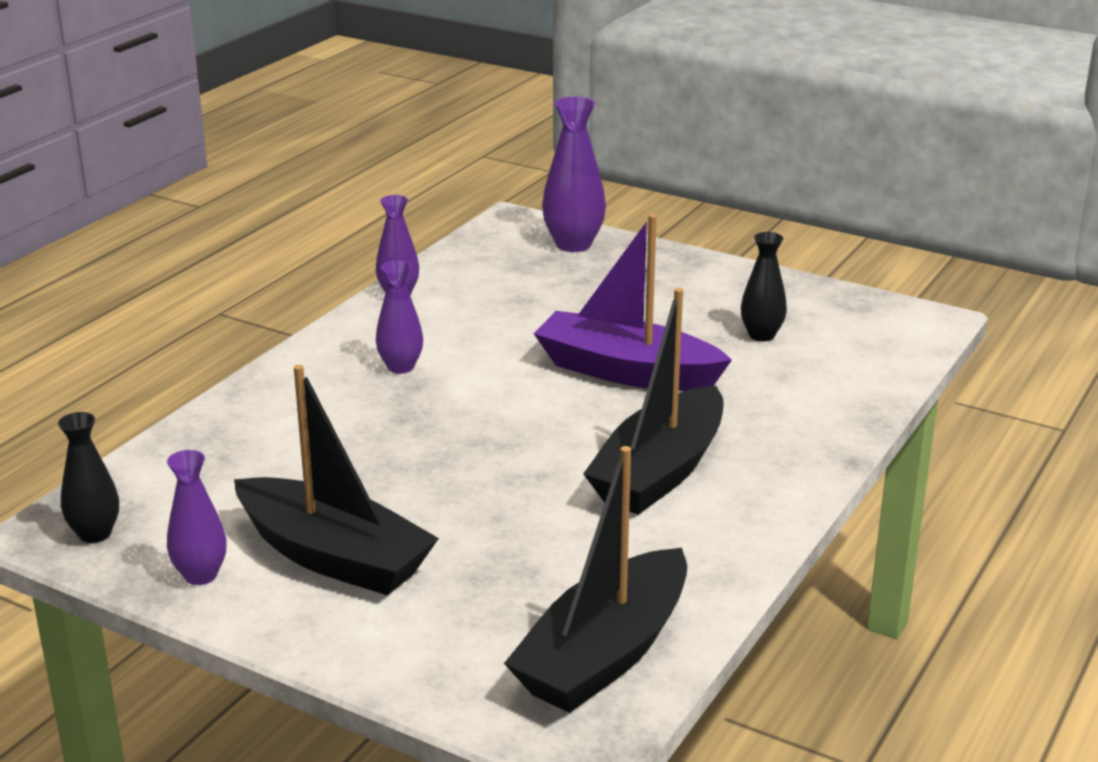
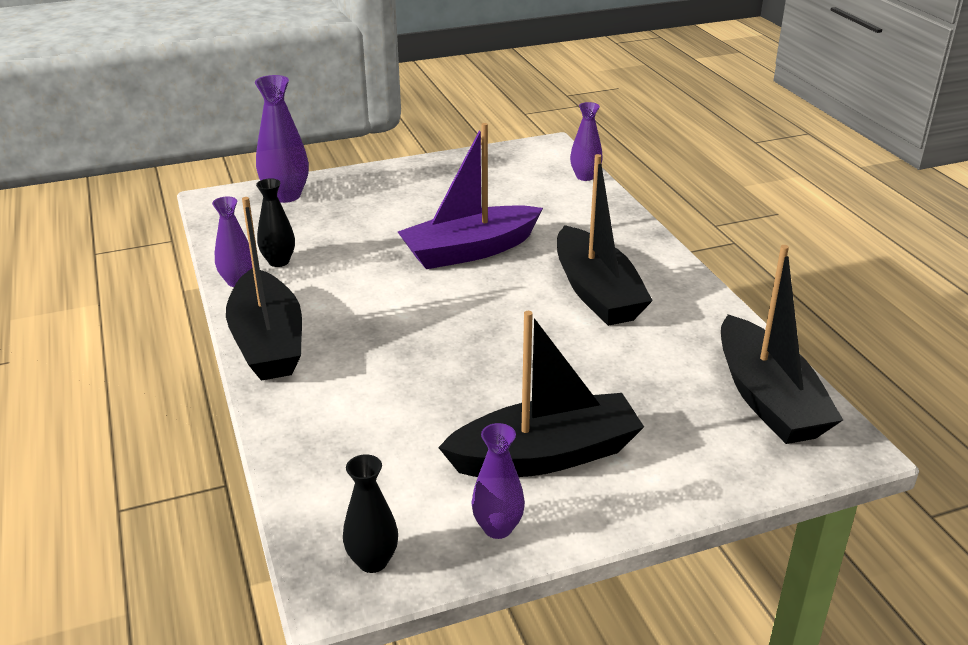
camera: 50 degrees left, 5 degrees up
purple vase [376,261,423,374] -> purple vase moved to [570,102,603,181]
black vase [741,232,787,341] -> black vase moved to [256,178,295,267]
none -> black boat [226,197,302,381]

